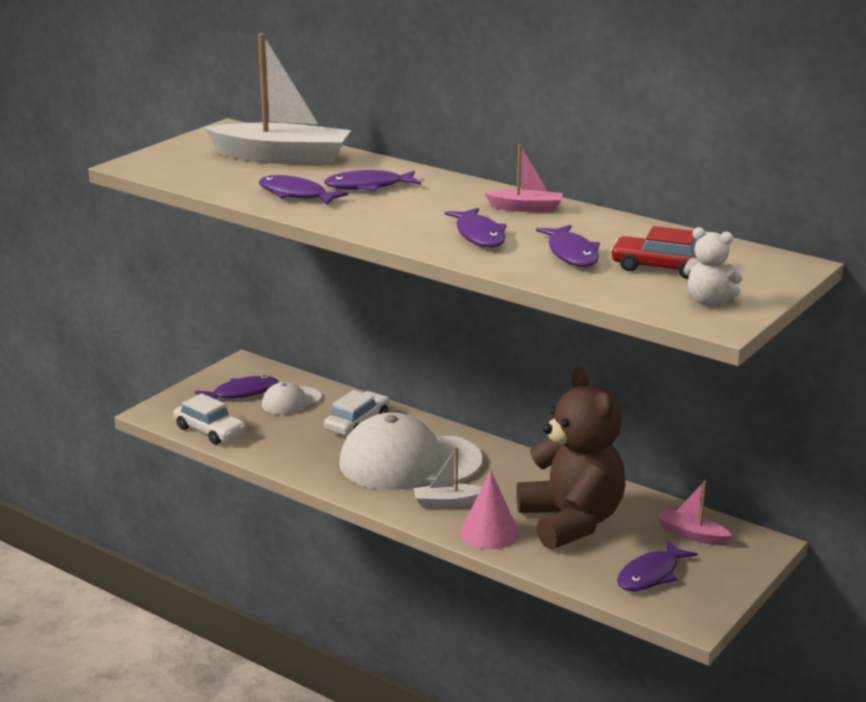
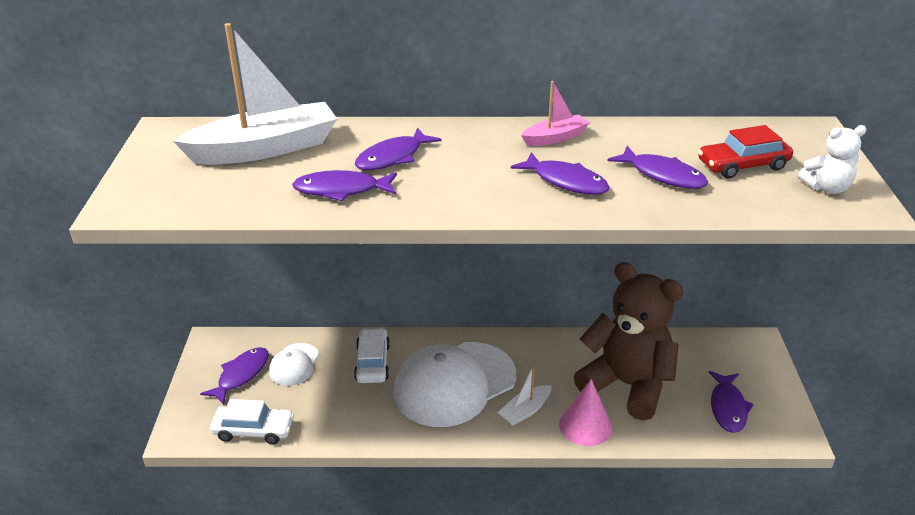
camera: 35 degrees left, 10 degrees up
pink boat [657,481,732,545] -> none

